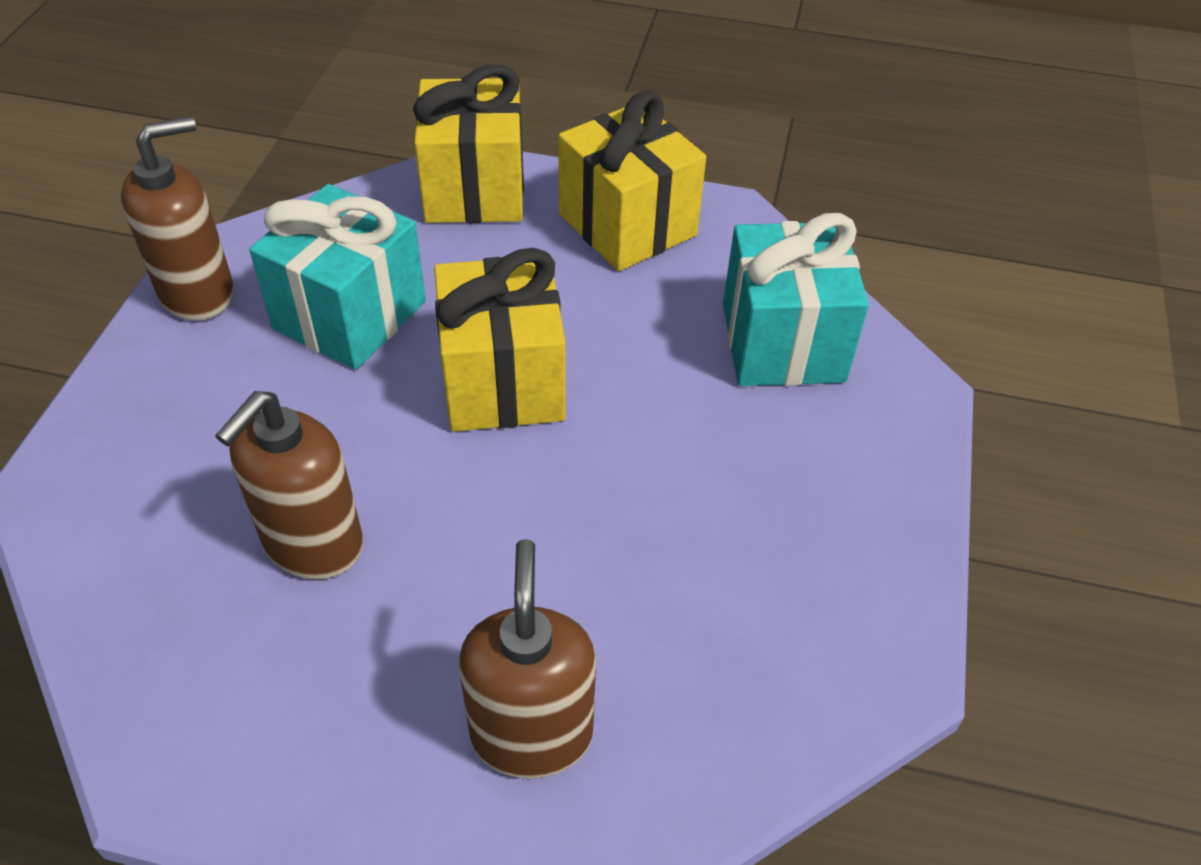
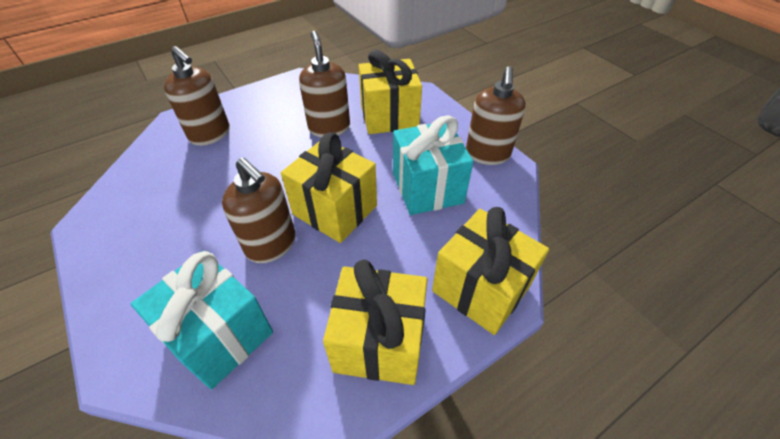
camera: 135 degrees right, 0 degrees up
none -> brown soap dispenser [222,157,296,263]
none -> yellow gift [358,50,422,134]

